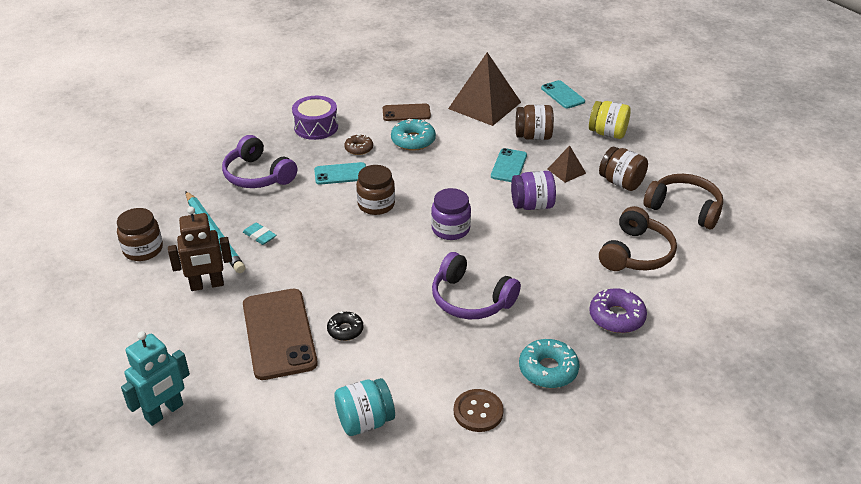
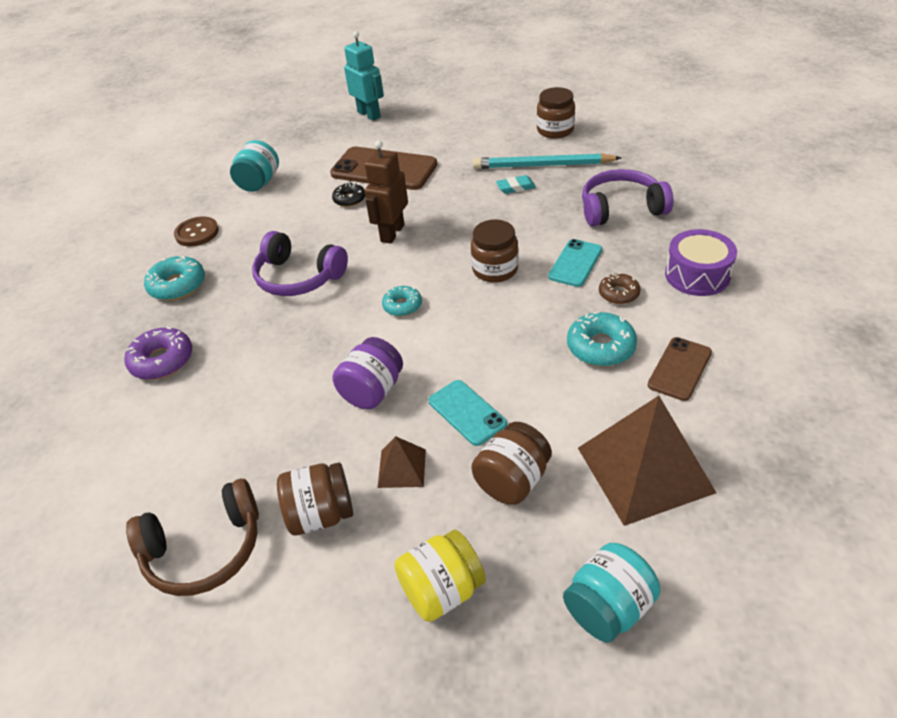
camera: 130 degrees right, 5 degrees up
turquoise robot [121,331,190,426] -> turquoise robot turned 150 degrees clockwise [344,31,384,121]
brown robot [168,207,232,291] -> brown robot moved to [365,140,408,244]
purple jar [431,188,471,240] -> turquoise donut [382,286,422,316]
purple headphones [432,252,521,319] -> purple headphones turned 135 degrees counterclockwise [252,231,348,296]
turquoise phone [541,80,585,108] -> turquoise jar [563,543,661,642]
brown headphones [599,206,677,271] -> none

